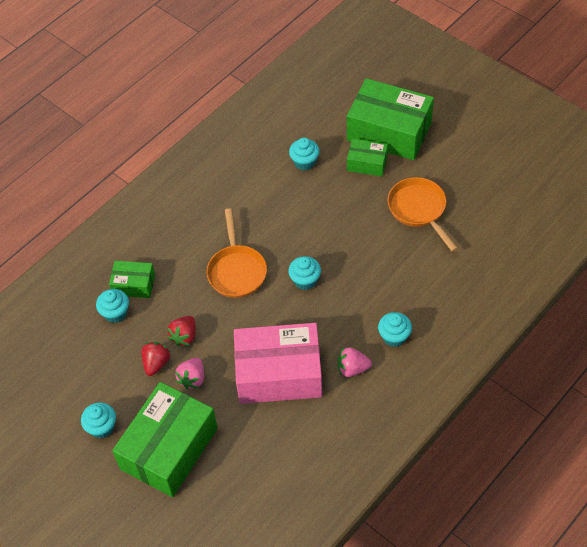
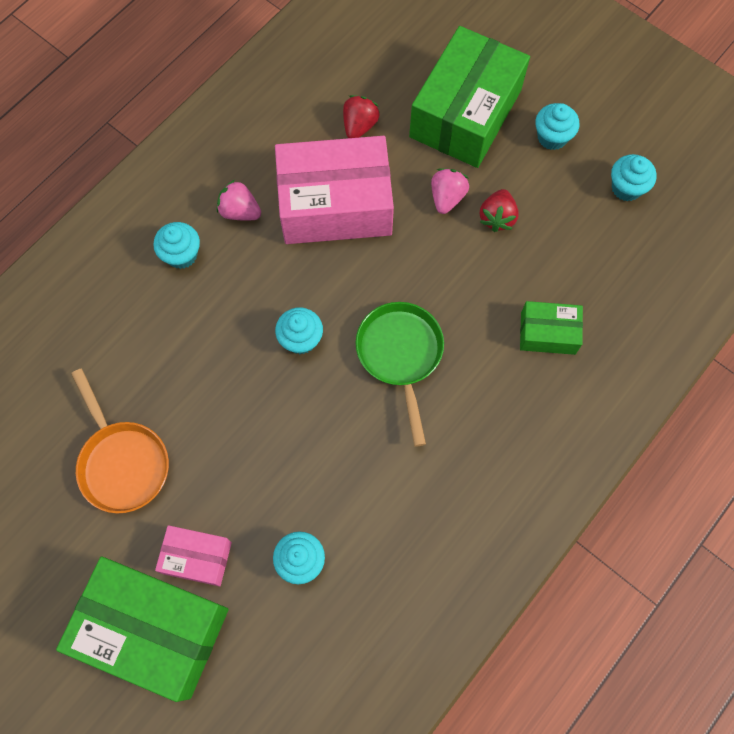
camera: 175 degrees right, 15 degrees up
turquoise cupcake [96,289,129,323] -> turquoise cupcake moved to [611,154,657,201]
red strawberry [167,316,196,346] -> red strawberry moved to [343,95,380,138]
orange pan [207,208,267,298] -> green pan [355,302,444,447]
pink strawberry [337,347,372,377] -> pink strawberry turned 150 degrees counterclockwise [216,180,261,221]
green box [347,139,388,177] -> pink box [155,525,232,587]

